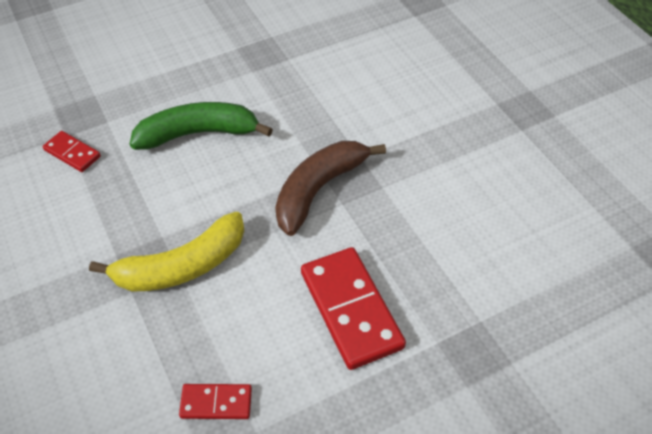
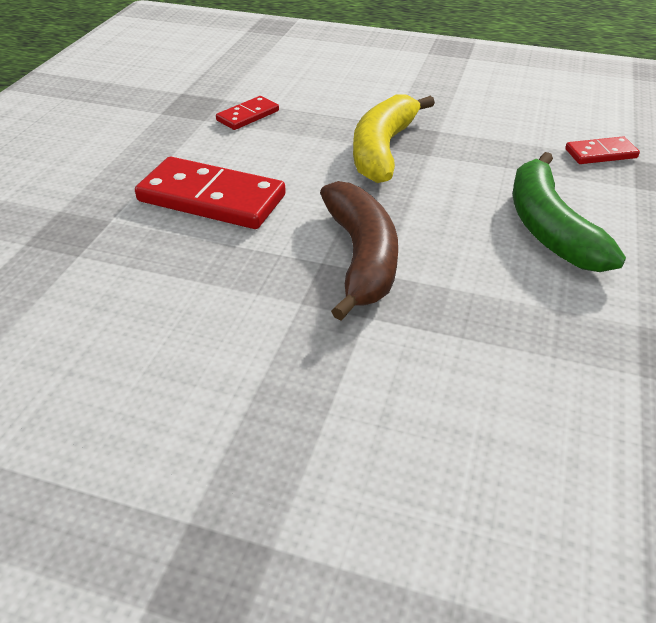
camera: 135 degrees right, 10 degrees down
green banana [130,102,273,150] -> green banana turned 135 degrees clockwise [513,152,626,272]

